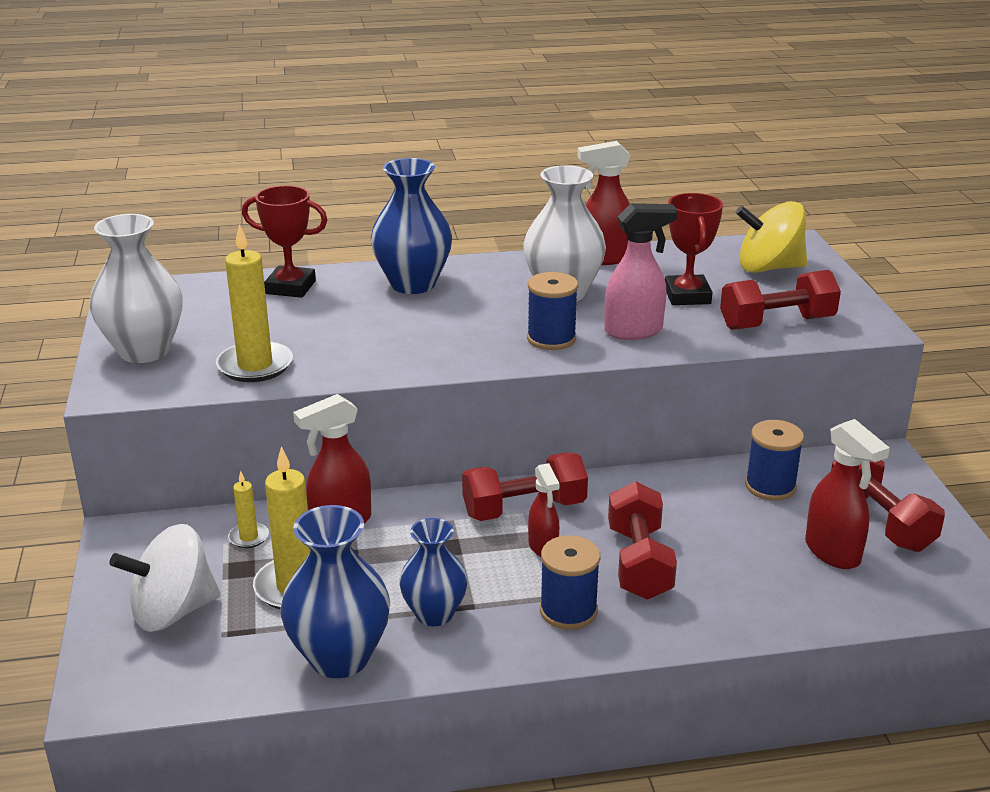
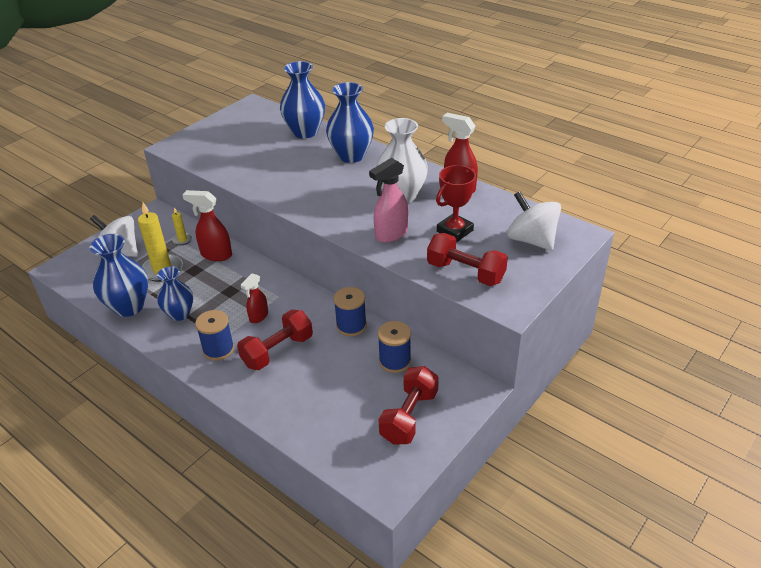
camera: 50 degrees right, 10 degrees up
white vase [90,214,183,363] -> none
yellow candle [216,224,293,382] -> none
red trophy [242,186,328,298] -> blue vase [280,61,325,139]
red dumbbell [462,452,588,521] -> none
blue spool [527,272,578,350] -> blue spool moved to [333,287,367,336]
pink spray bottle [604,203,678,340] -> pink spray bottle turned 105 degrees clockwise [369,158,408,243]
yellow spinning top [736,201,807,273] -> white spinning top [507,191,561,251]
red spray bottle [805,419,890,569] -> none

